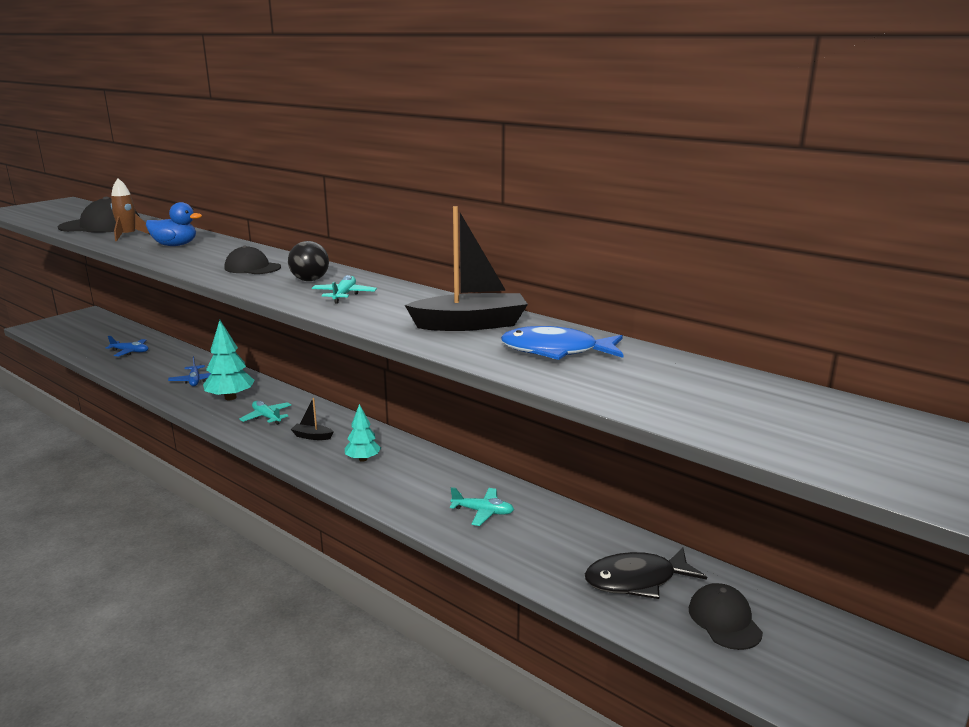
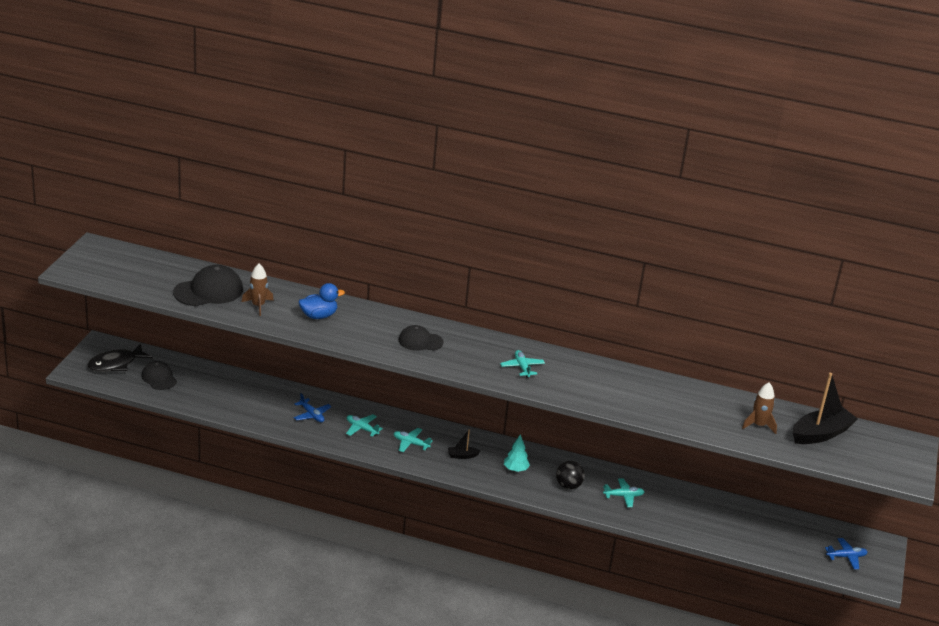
camera: 25 degrees left, 10 degrees up
blue plane [106,336,148,356] -> blue plane moved to [825,538,868,569]
turquoise tree [203,320,255,400] -> turquoise plane [346,414,383,436]
black ball [288,241,329,281] -> black ball moved to [556,461,585,489]
black boat [405,206,528,331] -> black boat moved to [793,373,858,444]
blue fish [501,326,623,360] -> none
black fish [585,548,707,599] -> black fish moved to [88,344,153,372]
black cap [689,583,763,650] -> black cap moved to [141,361,177,390]
none -> brown rocket [742,382,777,434]

